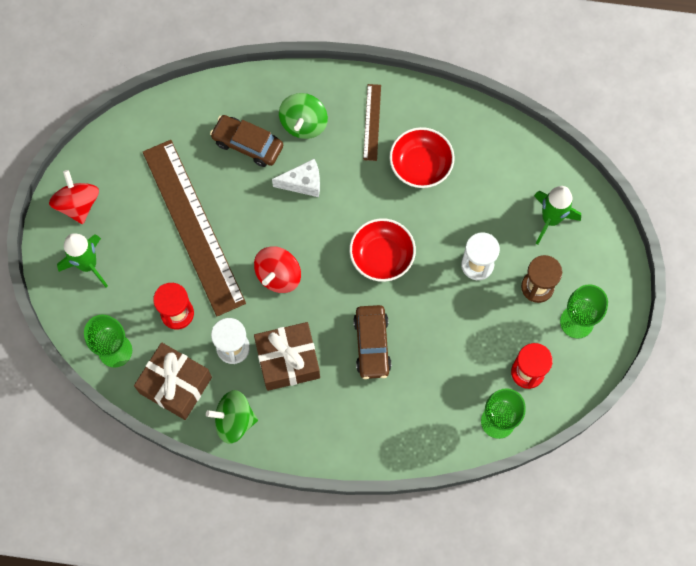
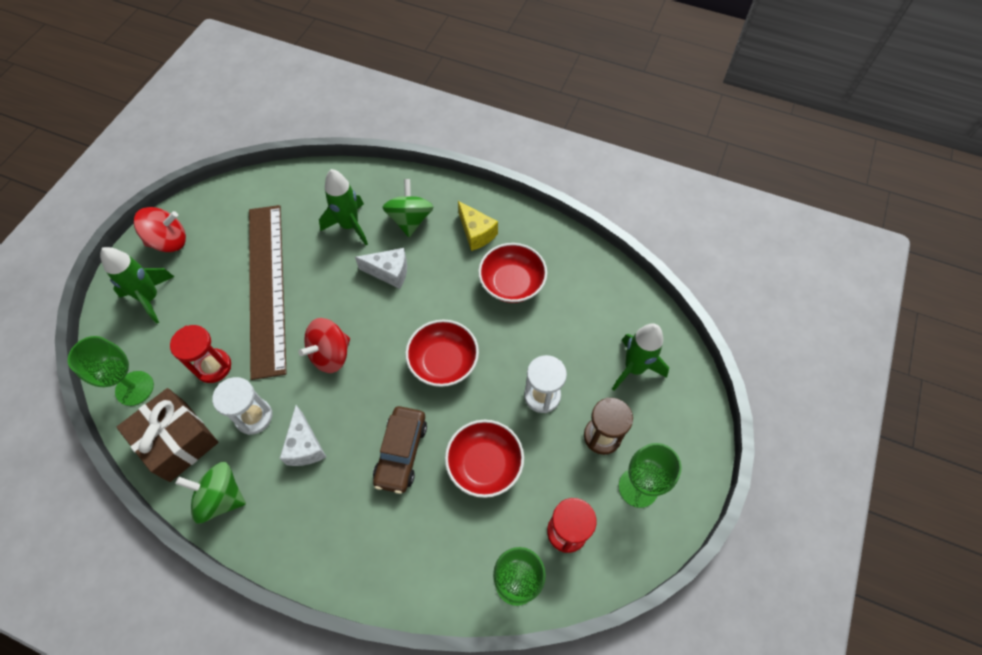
camera: 15 degrees right, 10 degrees down
red spinning top [49,170,99,224] -> red spinning top turned 75 degrees clockwise [134,207,186,252]
brown car [210,115,283,167] -> green rocket [319,169,368,245]
brown gift [254,322,320,391] -> white cheese [280,405,326,466]
green spinning top [279,93,328,139] -> green spinning top turned 150 degrees clockwise [382,179,433,237]
brown ruler [363,84,381,161] -> yellow cheese [458,201,498,251]
none -> red bowl [445,420,524,498]

